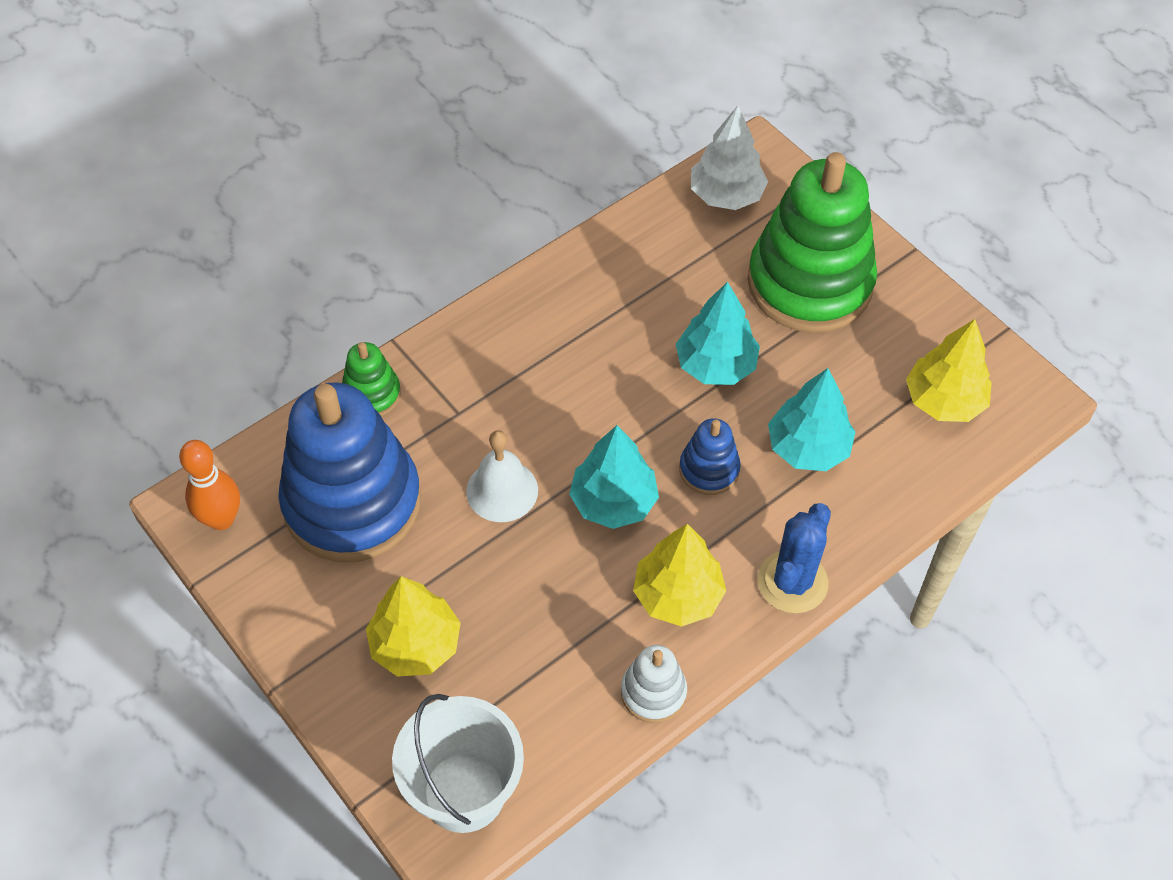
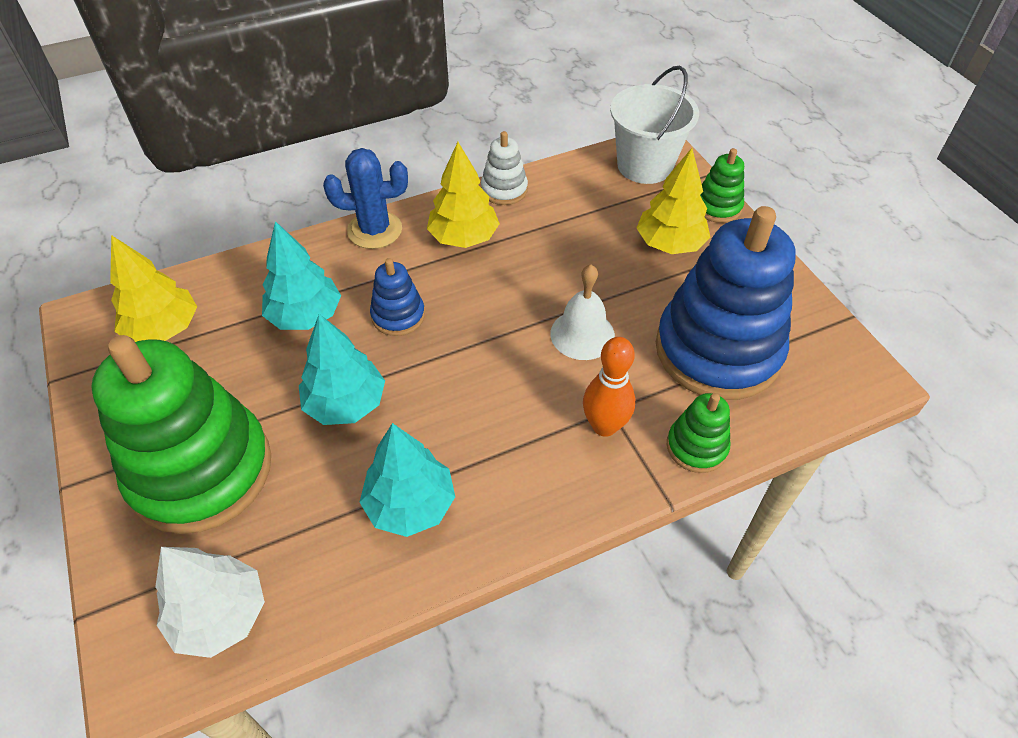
camera: 165 degrees left, 5 degrees down
orange bowling pin [179,440,240,530] -> orange bowling pin moved to [583,337,635,437]
turquoise tree [569,425,659,529] -> turquoise tree moved to [359,423,455,537]
blue cactus [758,503,831,613] -> blue cactus turned 45 degrees clockwise [323,148,408,249]
none -> green stacking toy [700,148,744,223]

